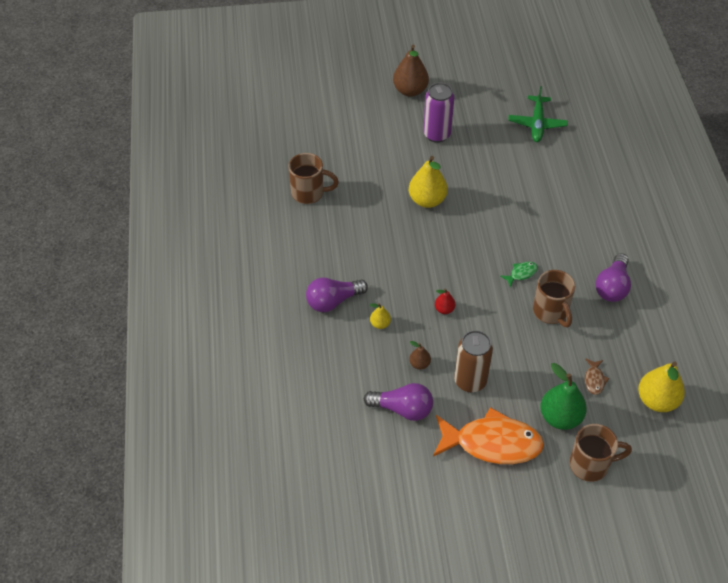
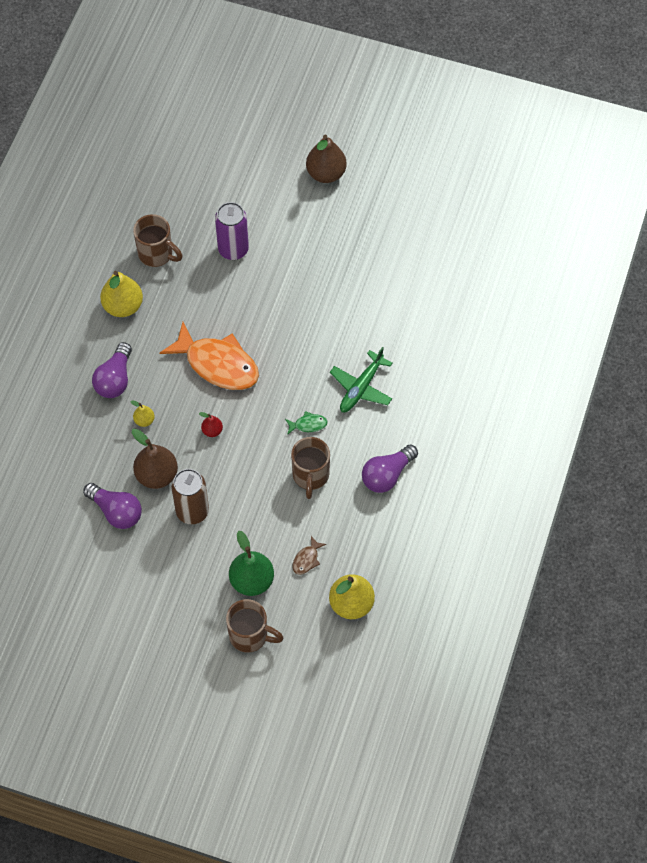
camera: 25 degrees right, 10 degrees up
purple light bulb [306,277,368,312] -> purple light bulb turned 75 degrees counterclockwise [92,342,132,398]
yellow pear [409,156,448,208] -> yellow pear moved to [100,271,143,317]
brown pear [409,341,431,370] -> brown pear [132,429,178,489], size x2.02
purple can [423,83,454,143] -> purple can moved to [215,202,249,260]
orange fish [433,407,544,464] -> orange fish moved to [160,322,259,390]
green plane [508,86,568,142] -> green plane moved to [330,347,393,412]

